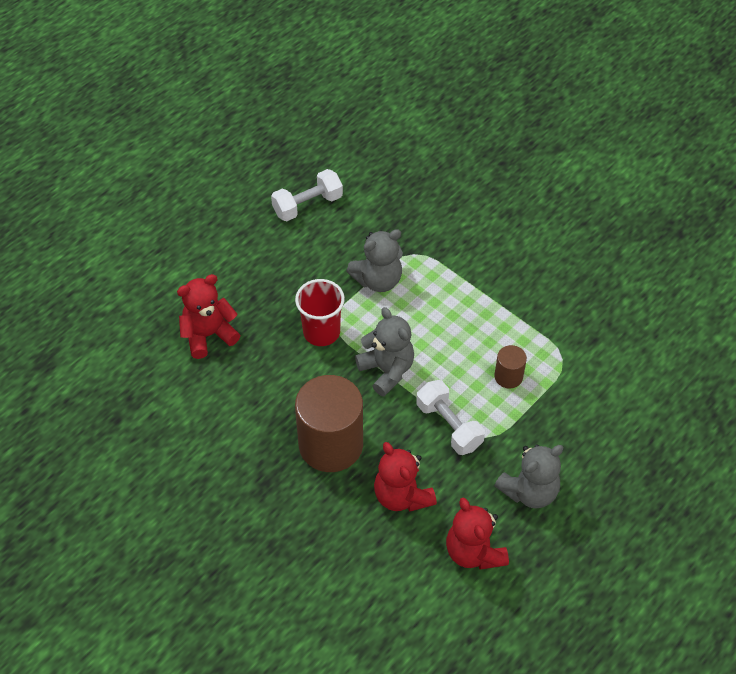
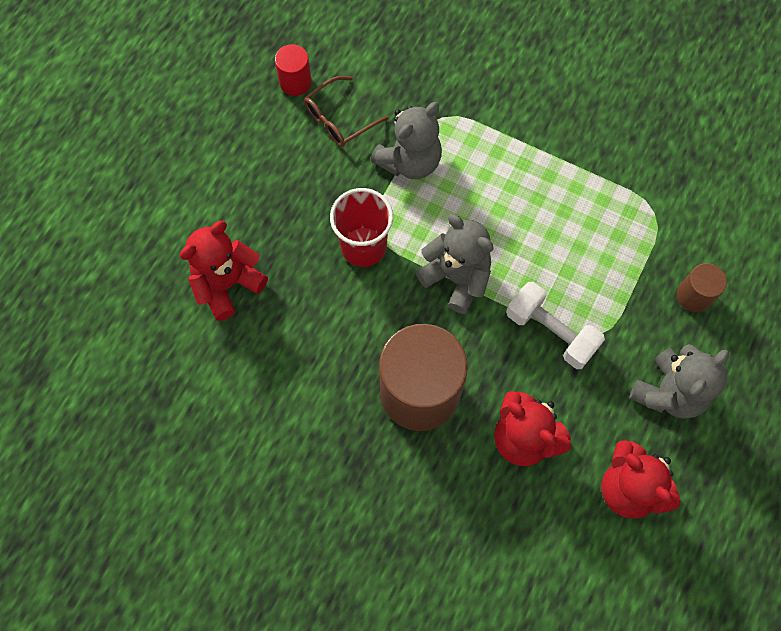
camera: 15 degrees left, 15 degrees up
white dumbbell [271,169,343,221] -> red cylinder [275,44,312,96]
brown cylinder [494,345,527,388] -> brown cylinder moved to [677,263,727,312]
none -> brown glasses [304,76,389,147]

